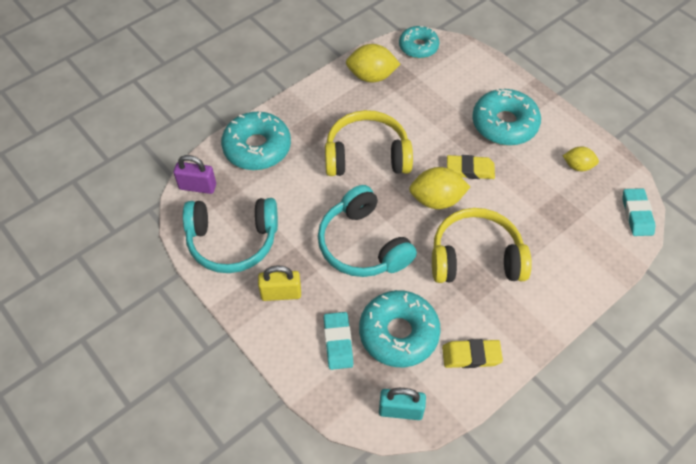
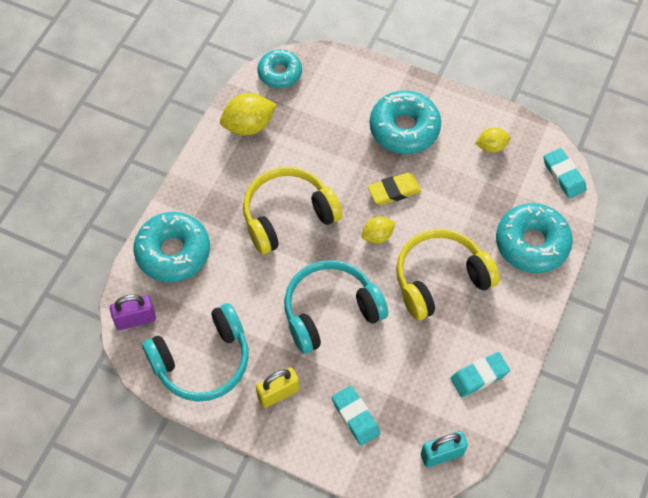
camera: 25 degrees left, 5 degrees up
turquoise headphones [318,185,417,277] -> turquoise headphones turned 120 degrees clockwise [284,260,388,354]
turquoise donut [359,290,441,367] -> turquoise donut moved to [496,203,573,273]
yellow lemon [409,167,470,209] -> yellow lemon [362,216,395,244], size x0.61
yellow eraser [442,339,503,368] -> turquoise eraser [450,352,510,397]

